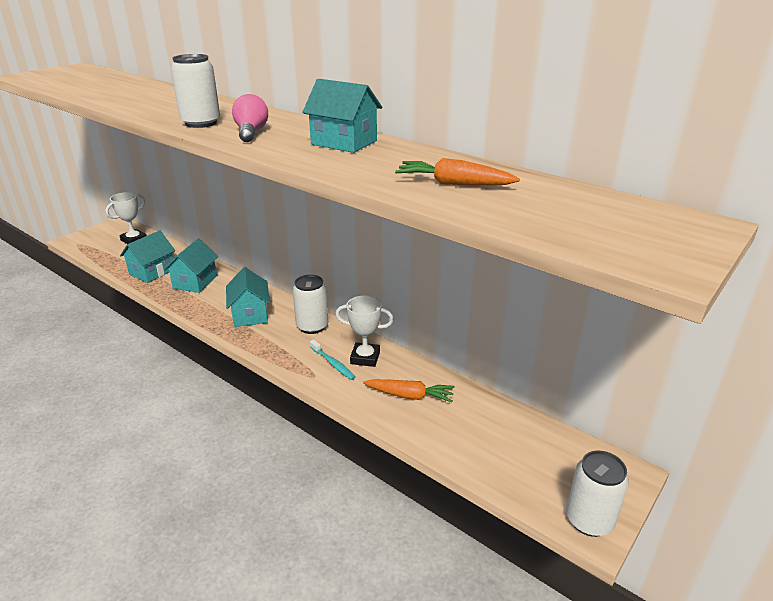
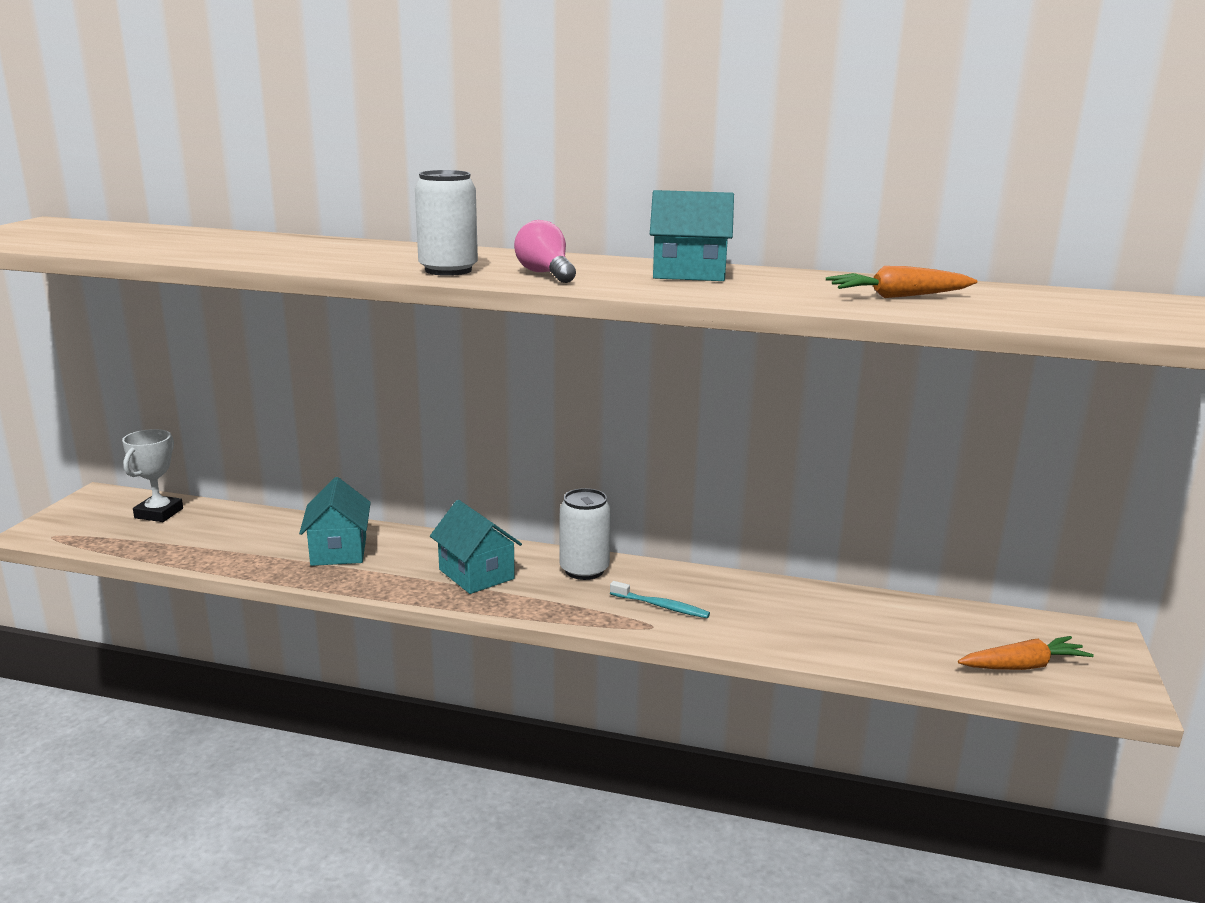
camera: 25 degrees left, 10 degrees down
turquoise house [120,230,175,283] -> none
white trophy [336,296,394,367] -> none
orange carrot [363,379,455,403] -> orange carrot moved to [958,636,1094,670]
white can [566,451,629,537] -> none

